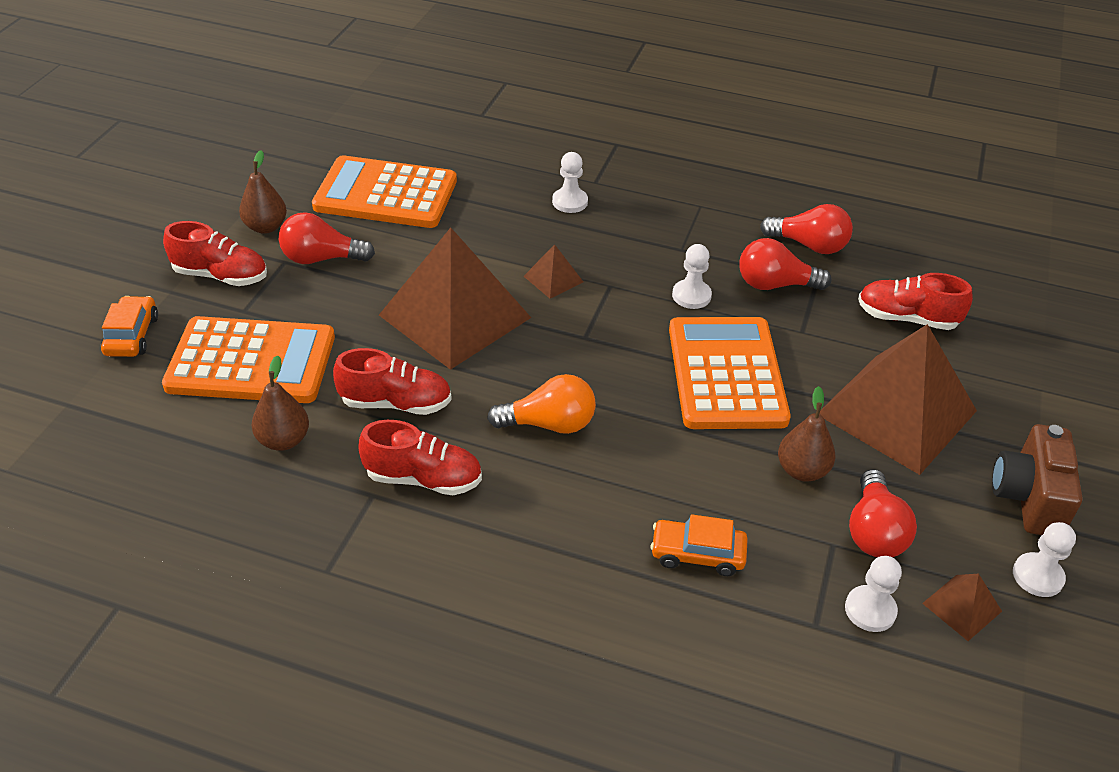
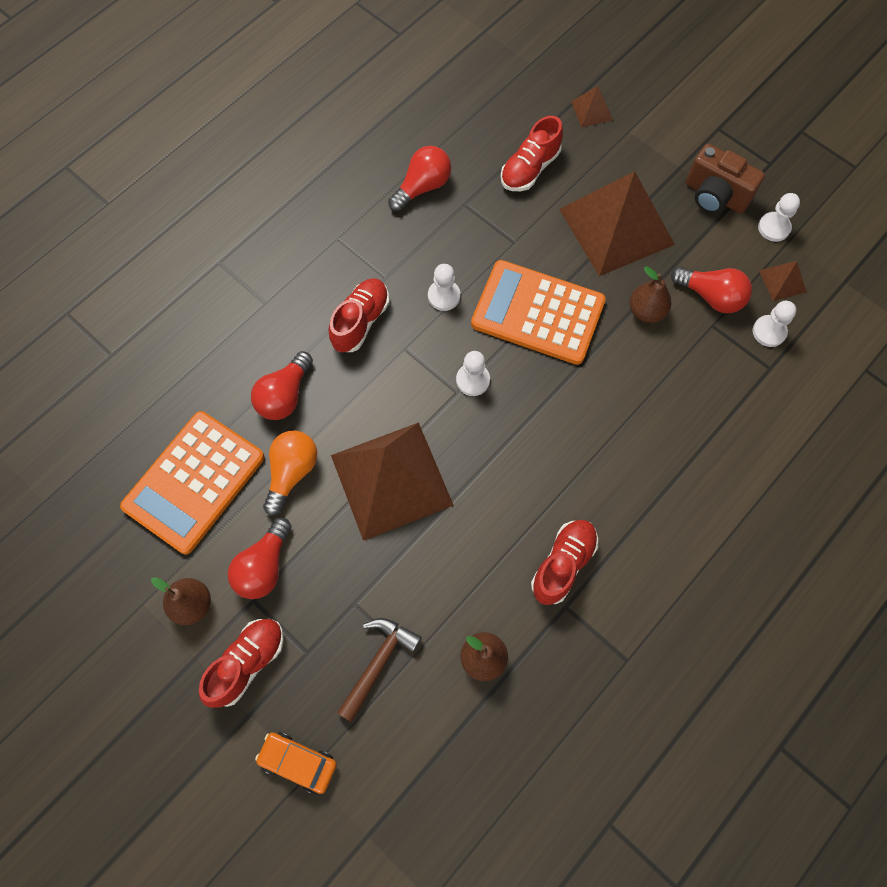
camera: 65 degrees left, 25 degrees up
orange calculator [162,316,335,403] -> brown hammer [337,618,422,722]
red shoe [333,348,452,415] -> red shoe moved to [329,278,389,352]
orange light bulb [487,374,596,434] -> orange light bulb moved to [263,430,317,516]
brown pyramid [524,244,583,299] -> brown pyramid moved to [571,86,613,128]
white pawn [552,152,588,213] -> white pawn moved to [456,351,490,396]
orange car [650,514,748,576] -> none
red light bulb [739,238,831,290] -> red light bulb moved to [251,351,313,420]

